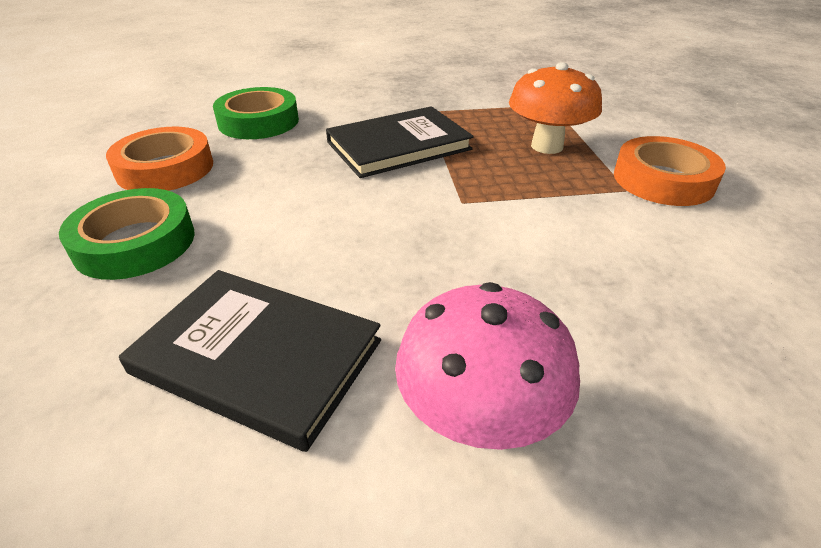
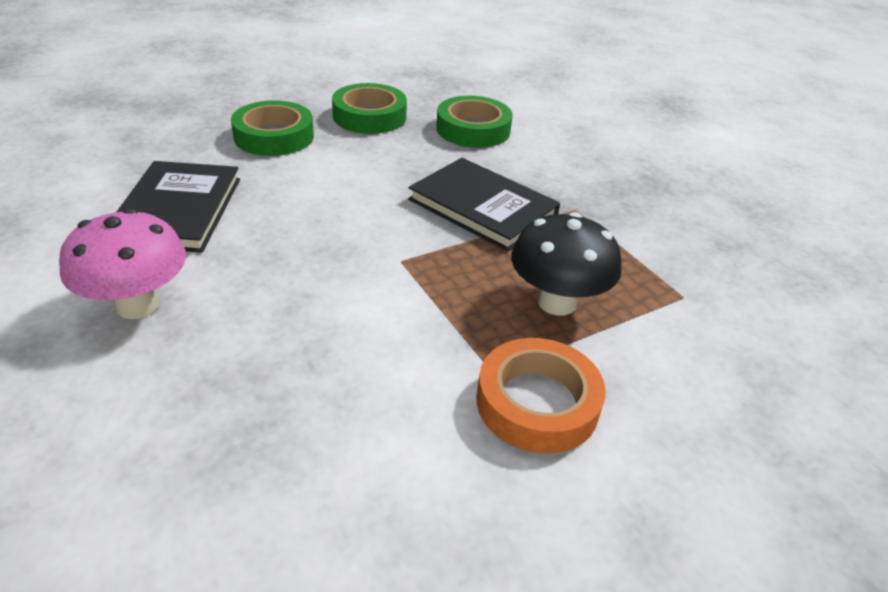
camera: 65 degrees right, 0 degrees up
orange tape [106,127,213,191] -> green tape [332,83,407,134]
orange mushroom [509,62,602,154] -> black mushroom [511,212,622,316]

